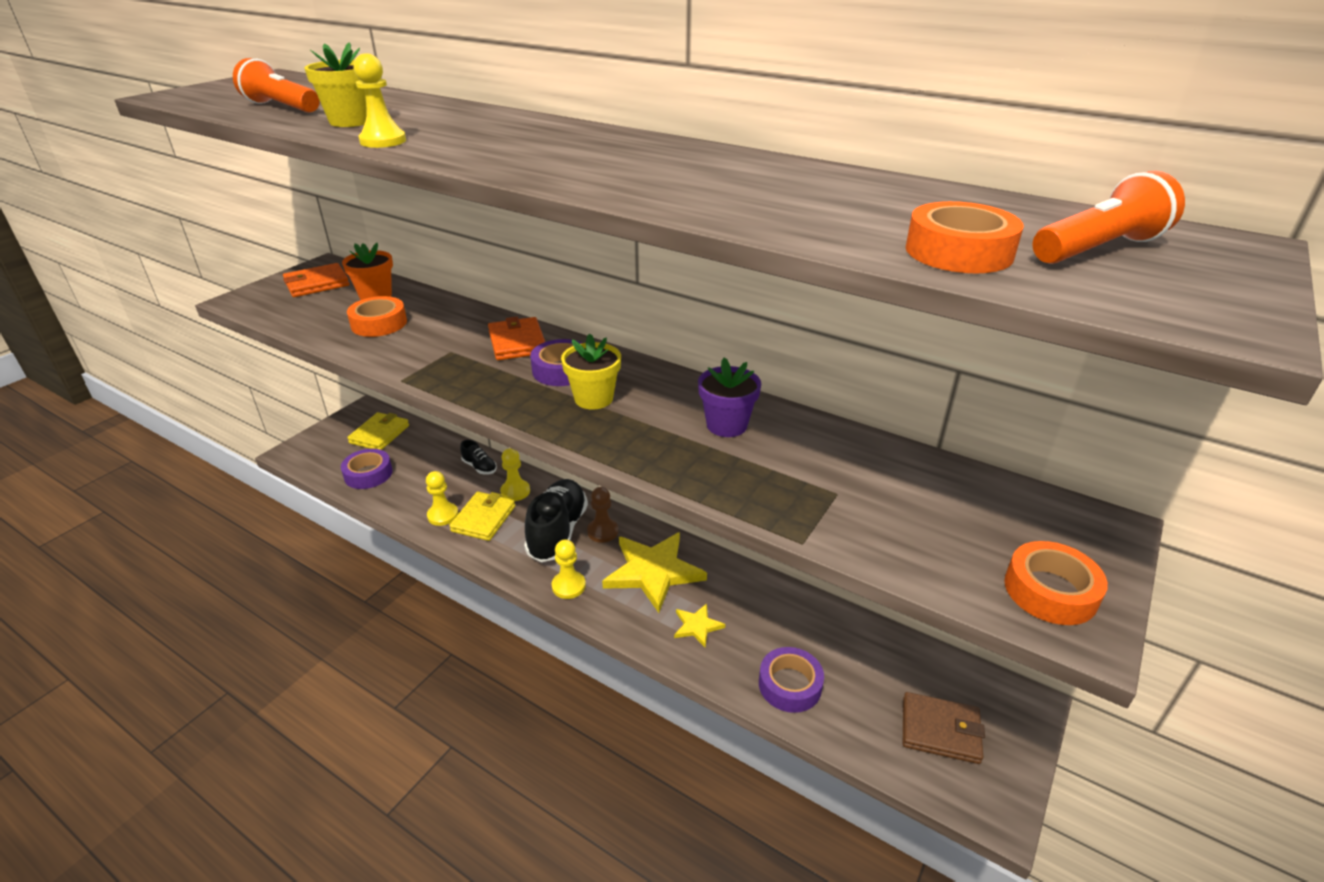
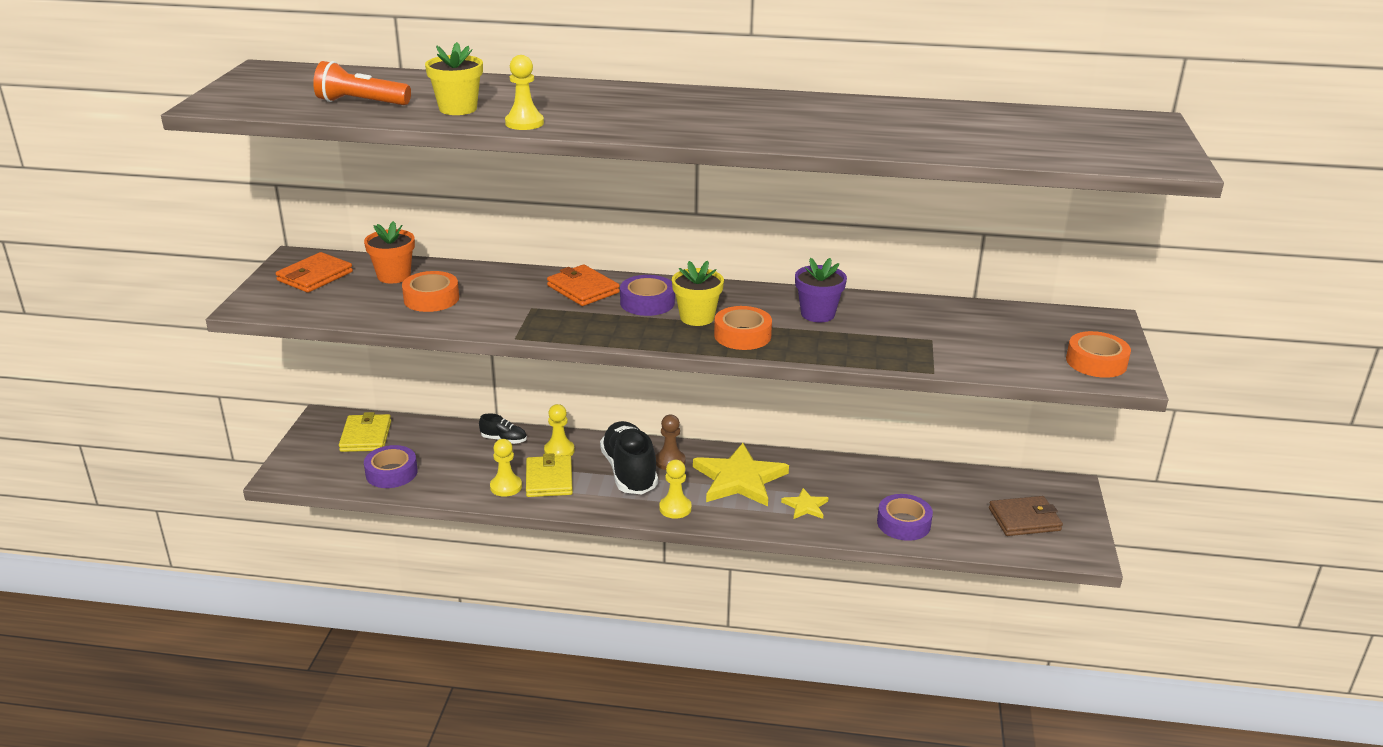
camera: 25 degrees left, 5 degrees down
orange tape [906,201,1024,273] -> orange tape moved to [714,306,772,350]
orange flashlight [1032,171,1185,264] -> none

